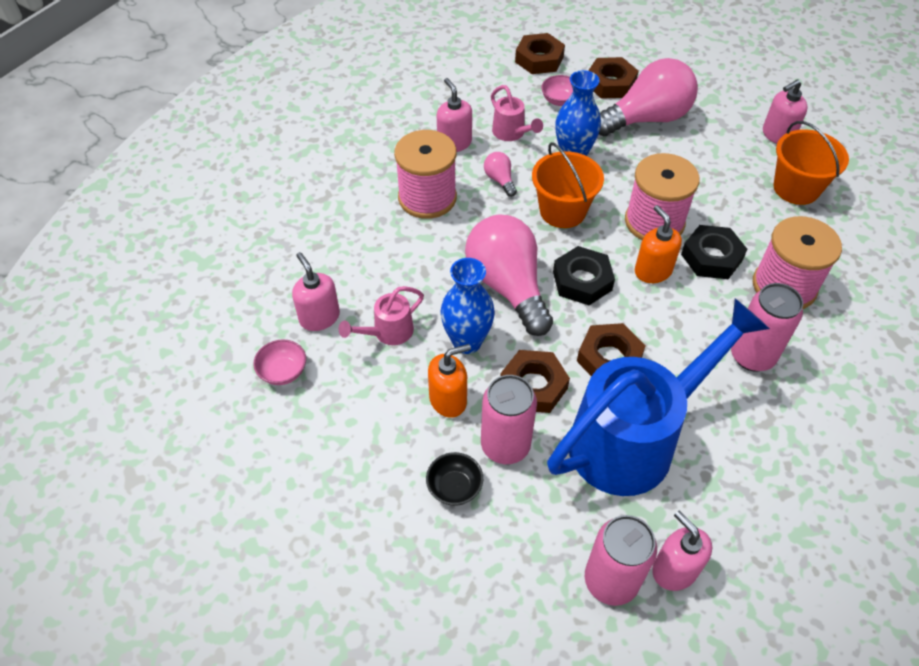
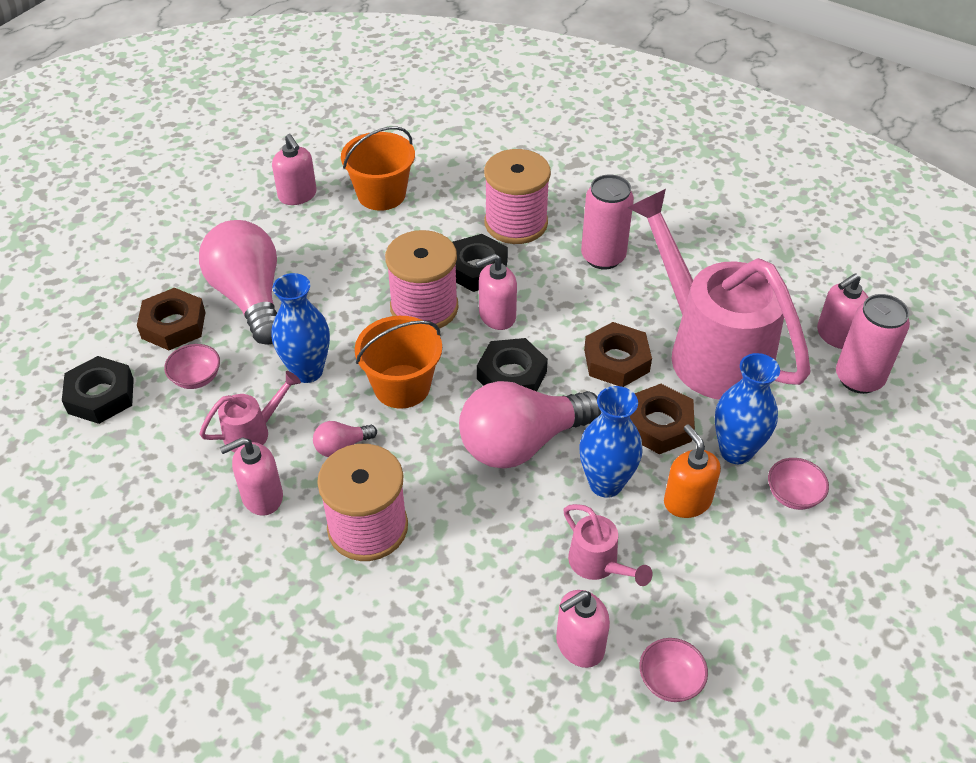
camera: 90 degrees left, 5 degrees down
black bowl [426,452,483,506] -> pink bowl [768,458,829,510]
pink can [481,375,537,464] -> blue vase [715,353,780,464]
brown nut [515,33,565,74] -> black nut [62,356,134,424]
blue watering can [547,299,770,496] -> pink watering can [627,189,810,400]
orange soap dispenser [635,205,682,283] -> pink soap dispenser [475,254,517,330]

